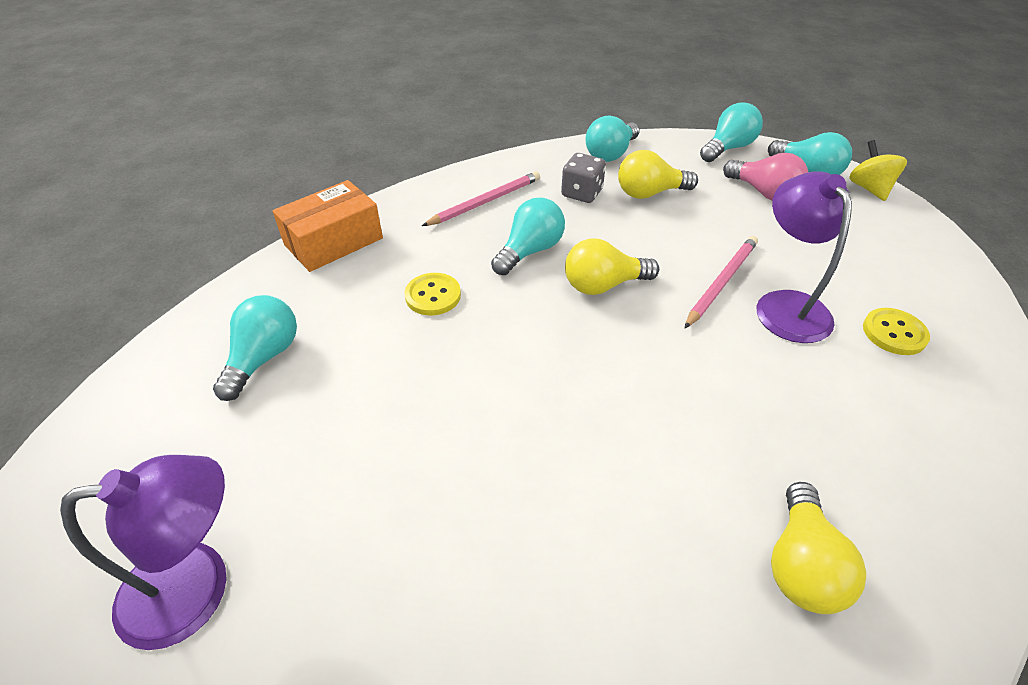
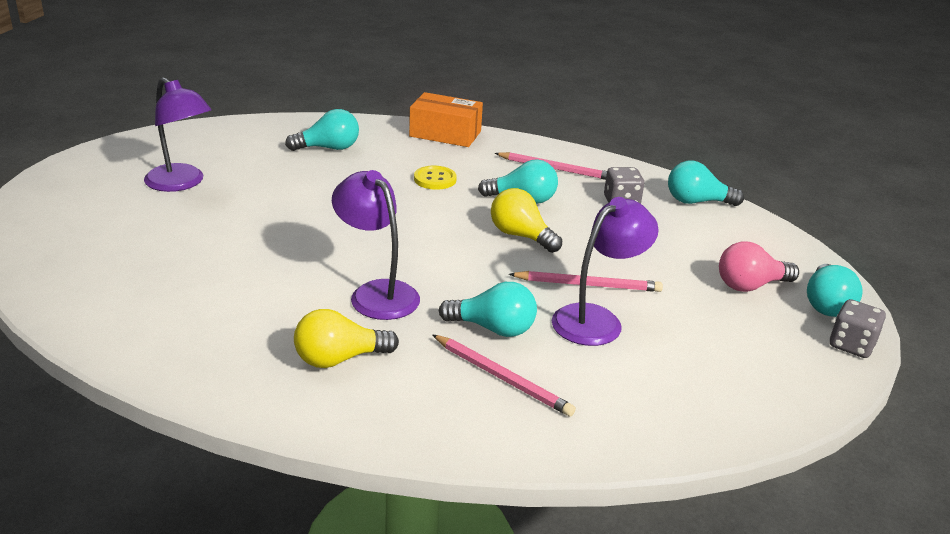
camera: 55 degrees right, 15 degrees down
yellow light bulb [618,150,698,199] -> none
turquoise light bulb [700,102,763,162] -> turquoise light bulb moved to [439,282,537,337]
pink light bulb [723,153,808,201] -> pink light bulb turned 60 degrees clockwise [719,241,799,292]
yellow spinning top [849,140,907,201] -> grey dice [830,299,886,358]
yellow button [863,308,930,355] -> none
none -> purple lamp [332,170,420,320]
none -> pink pencil [432,334,576,417]

